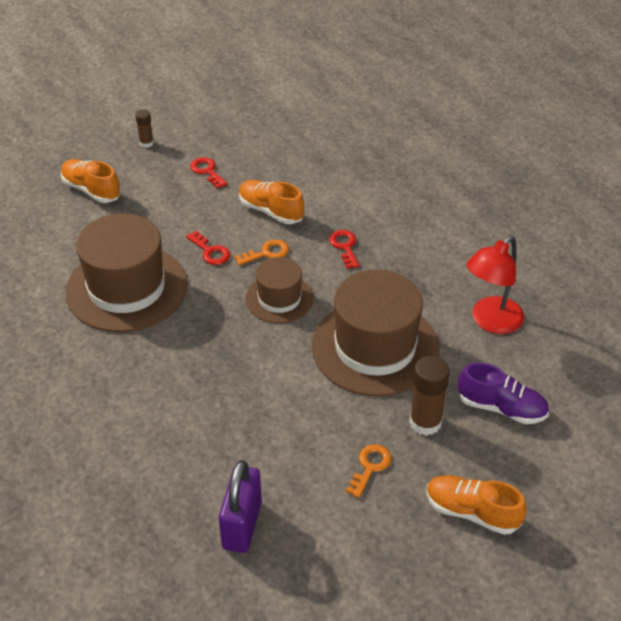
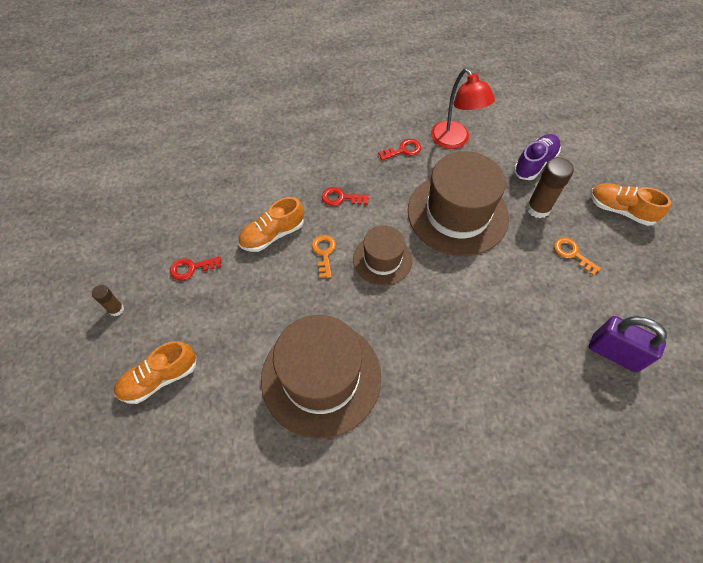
camera: 70 degrees left, 15 degrees up
red key [186,231,230,265] -> red key moved to [378,139,421,161]
orange shoe [426,475,527,535] -> orange shoe turned 75 degrees clockwise [590,183,671,226]

